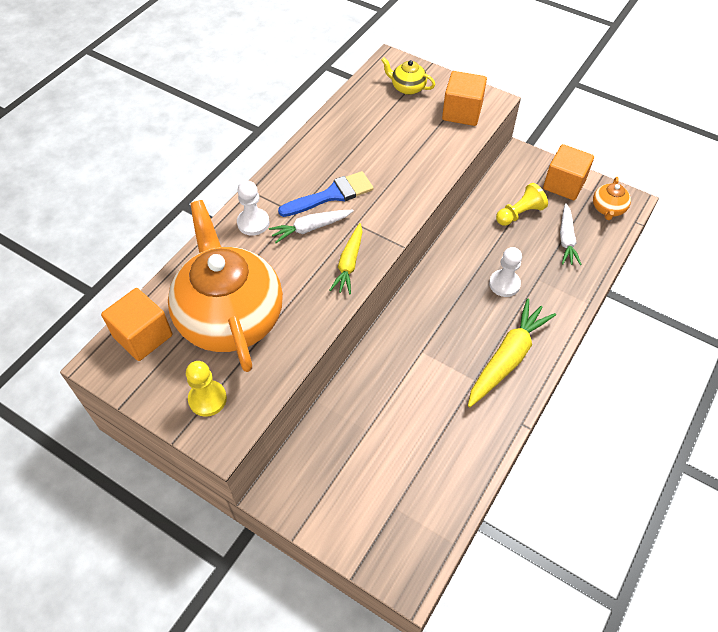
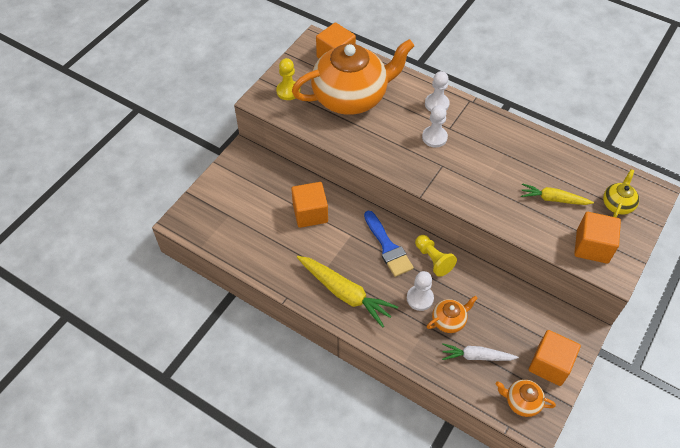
camera: 90 degrees right, 0 degrees up
white carrot [269,210,354,243] -> white pawn [422,105,448,148]
blue brush [278,171,373,217] -> blue brush moved to [364,211,414,277]
yellow carrot [330,223,363,294] -> yellow carrot moved to [521,183,594,205]
yellow pawn [496,183,548,226] -> yellow pawn moved to [415,235,457,277]
none -> orange cube [291,182,328,228]
none -> orange teapot [427,296,478,333]

